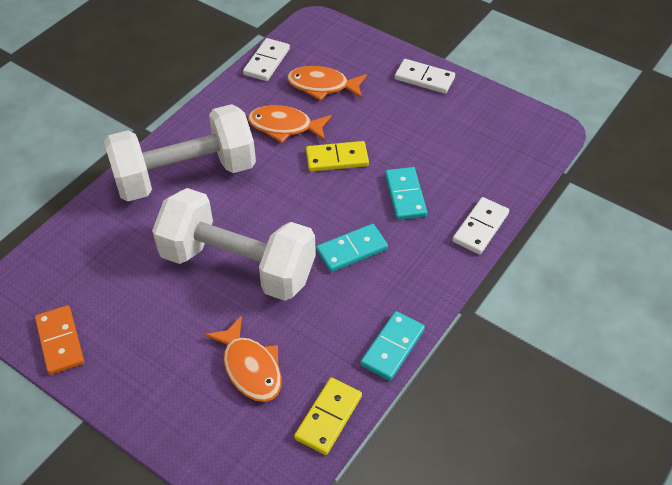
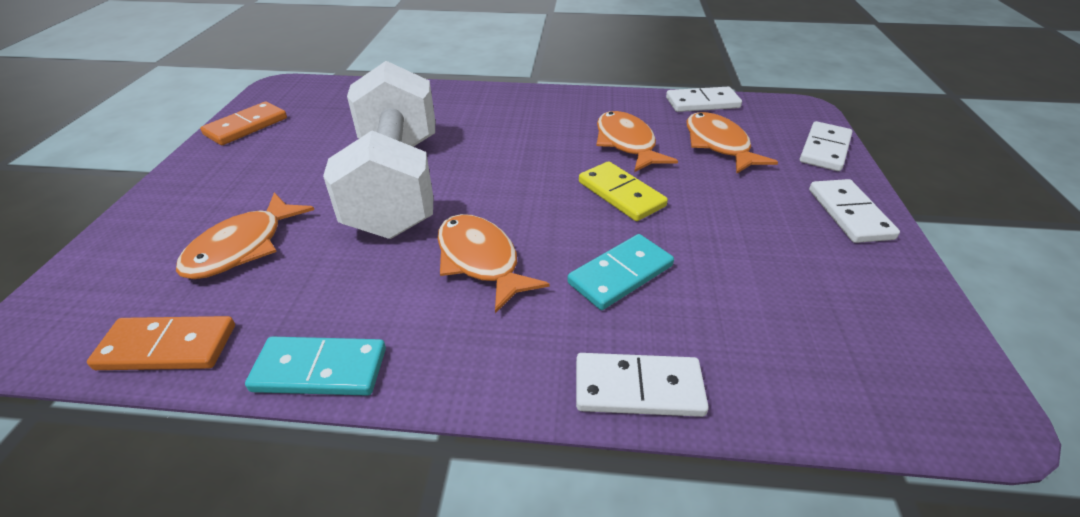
camera: 60 degrees right, 10 degrees down
white dumbbell [104,104,256,201] -> none
yellow domino [294,378,362,455] -> orange domino [87,316,235,370]
turquoise domino [316,224,388,272] -> orange fish [437,214,550,313]
none -> white domino [800,121,853,171]

